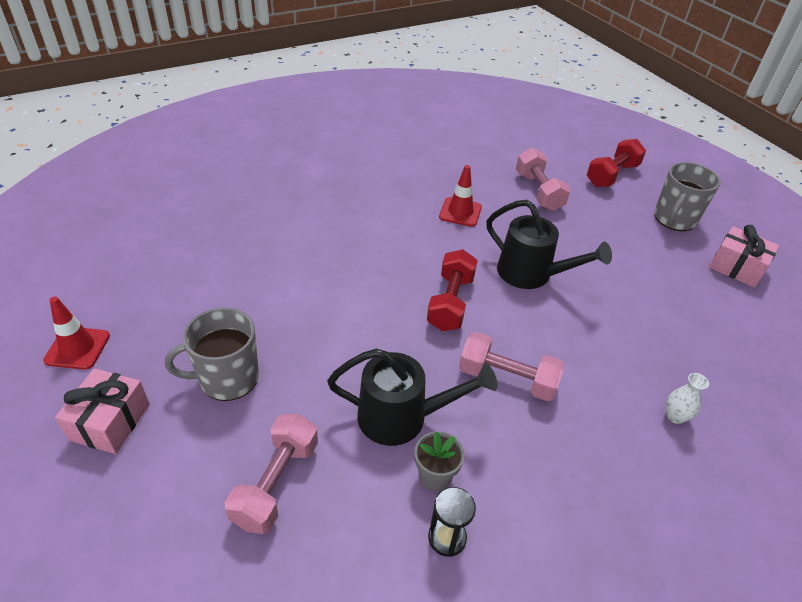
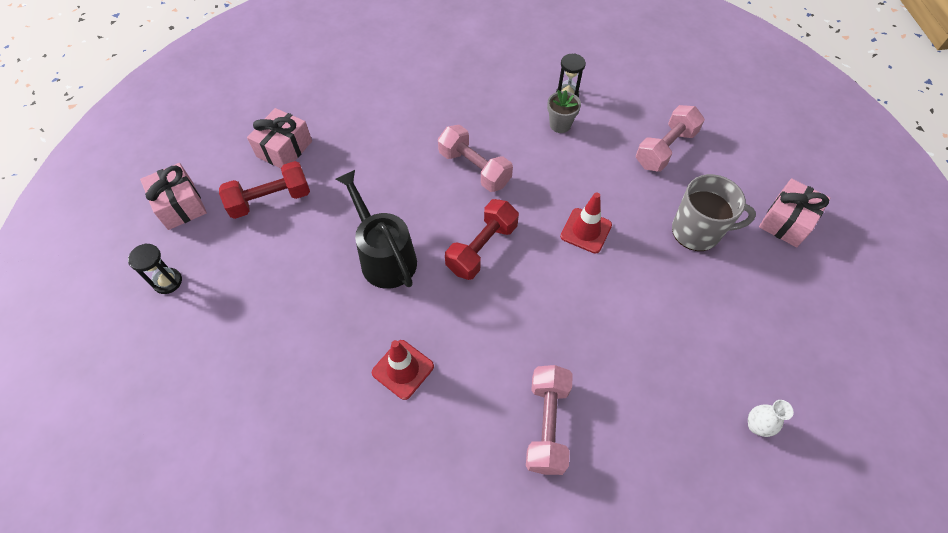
camera: 155 degrees left, 15 degrees up
red traffic cone [43,297,110,370] -> red traffic cone moved to [560,192,612,253]
black watering can [327,348,498,446] -> none
pink dumbbell [516,148,571,211] -> pink dumbbell moved to [526,365,573,475]
red dumbbell [587,139,646,187] -> red dumbbell moved to [219,161,310,219]
grey mug [654,162,721,231] -> black hourglass [128,243,182,294]
white vase [666,373,709,424] -> white vase moved to [748,400,794,437]
none -> pink gift [247,108,312,168]

